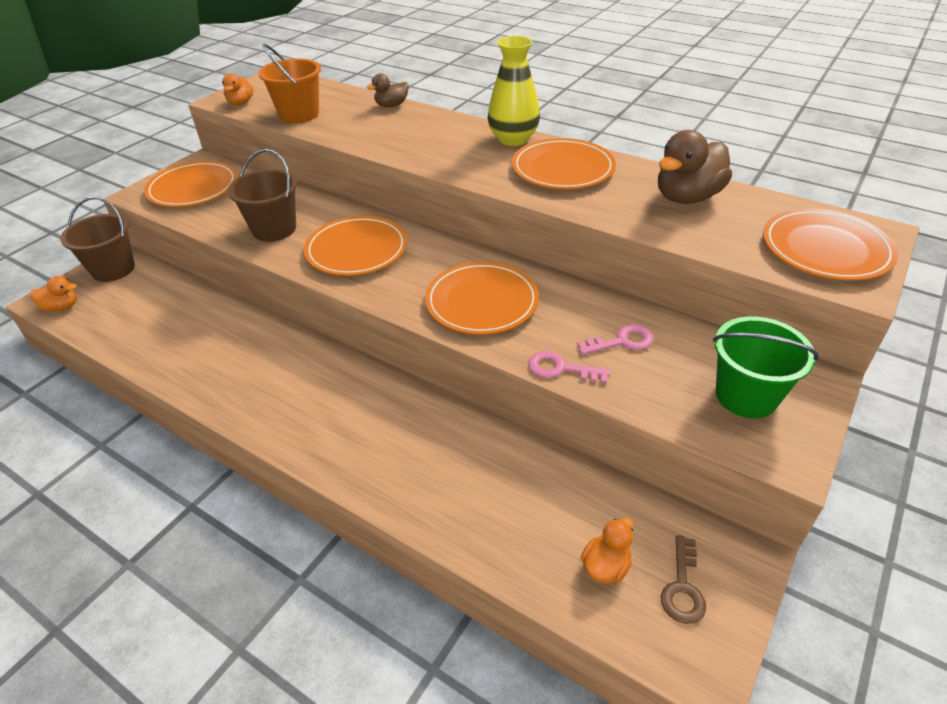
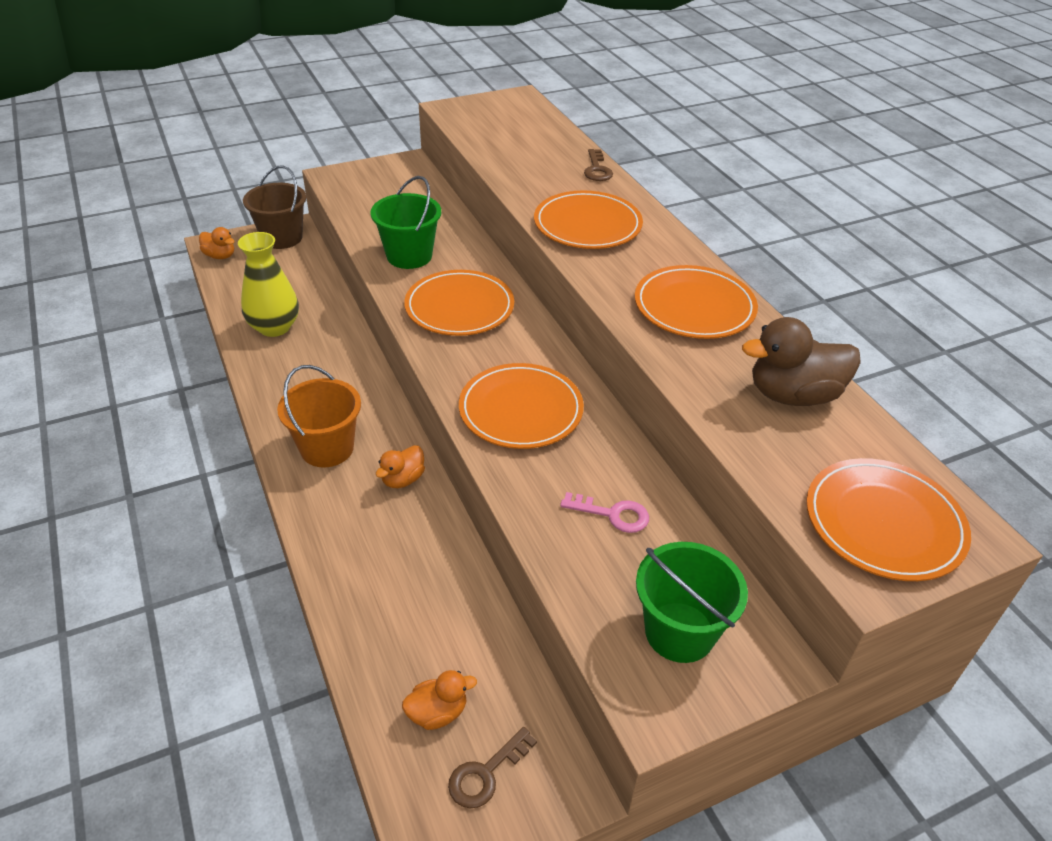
camera: 30 degrees right, 0 degrees up
orange plate [144,161,237,207] -> orange plate moved to [534,190,643,249]
orange duck [222,73,253,105] -> orange duck moved to [376,445,425,488]
brown bucket [228,149,298,242] -> green bucket [370,176,441,269]
orange bucket [258,44,321,123] -> orange bucket moved to [277,365,361,467]
brown duck [367,74,409,107] -> brown key [584,149,613,181]
yellow vase [488,36,540,146] -> yellow vase moved to [238,232,299,337]
pink key [529,351,610,383] -> none

